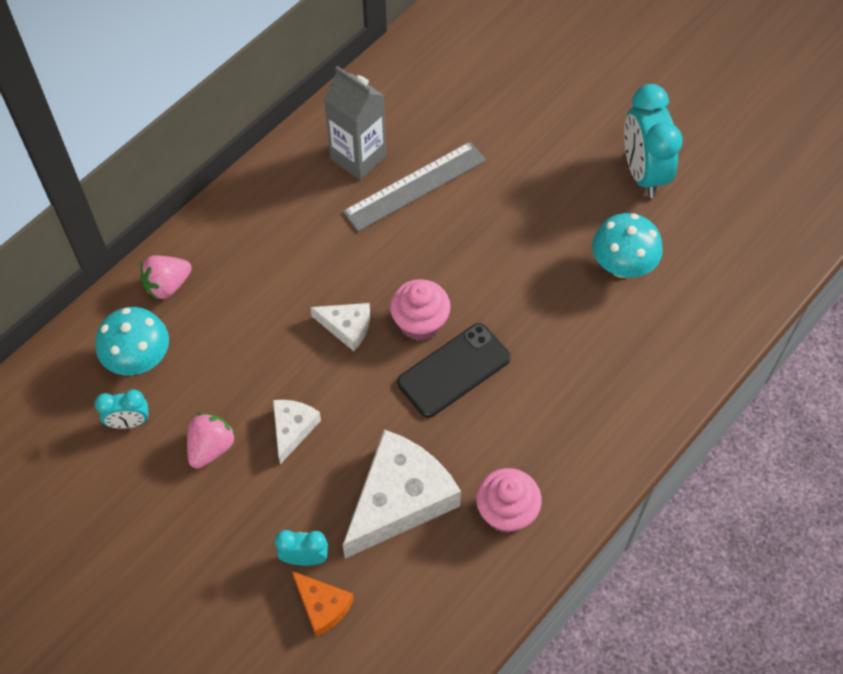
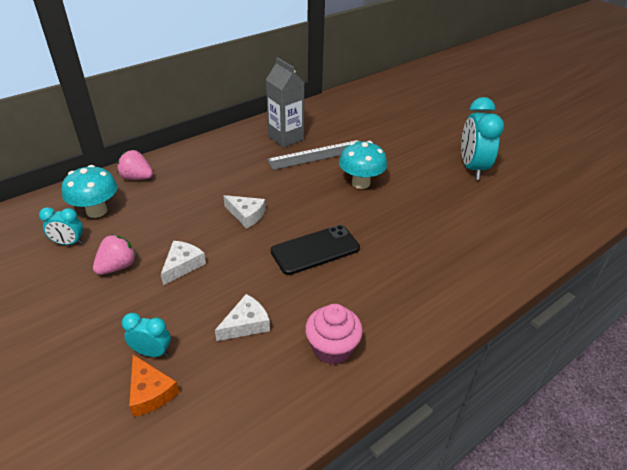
camera: 10 degrees right, 20 degrees down
pink strawberry [140,255,192,300] -> pink strawberry turned 45 degrees clockwise [117,150,153,180]
white cheese [343,430,461,559] -> white cheese [215,294,270,341], size x0.50
pink cupcake [390,279,451,341] -> none
turquoise mushroom [592,213,663,278] -> turquoise mushroom moved to [339,141,387,189]

